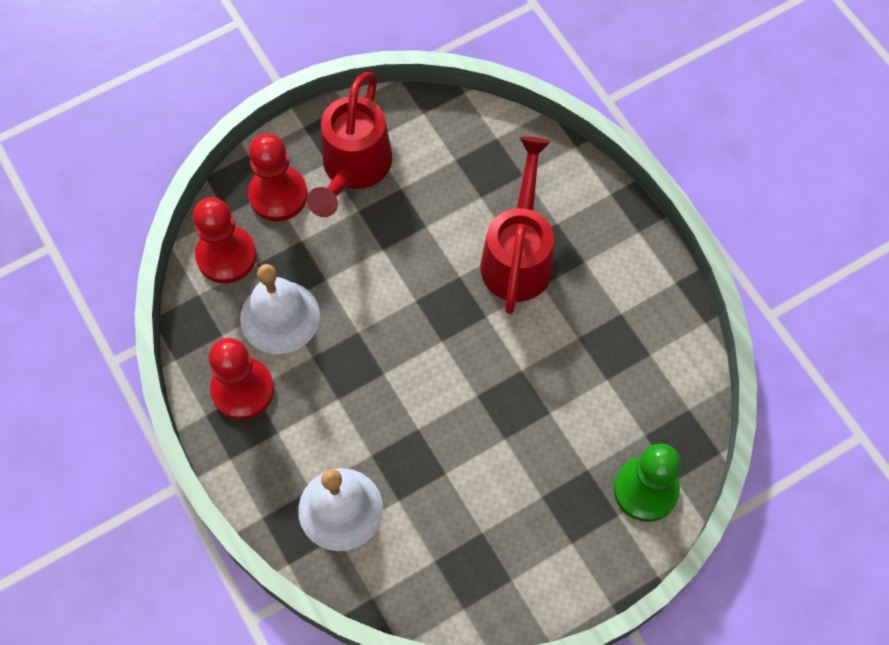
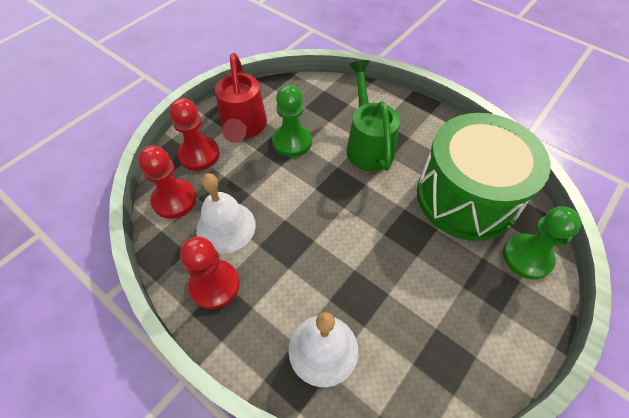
camera: 20 degrees left, 10 degrees down
red watering can [480,136,554,314] -> green watering can [346,60,400,171]
none -> green pawn [272,85,312,157]
none -> green drum [417,113,551,241]

